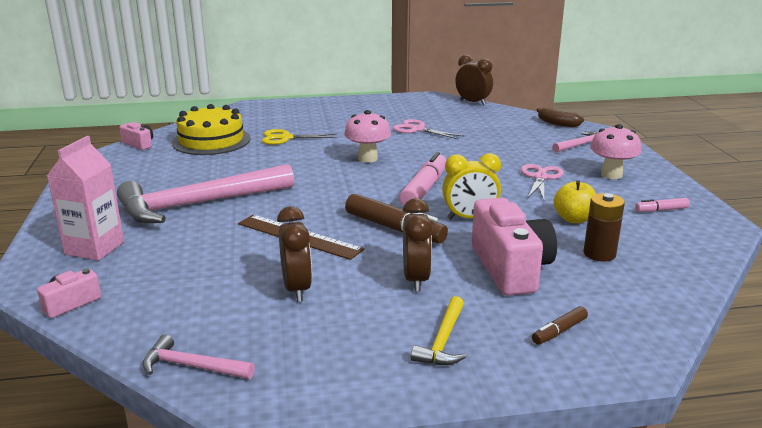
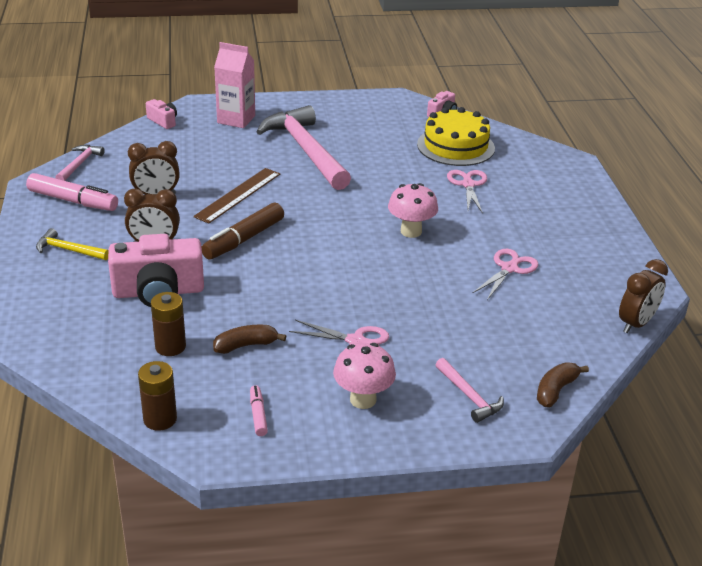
camera: 90 degrees right, 10 degrees up
yellow scissors [262,129,337,145] -> pink scissors [447,170,487,214]
pink marker [399,152,446,206] -> pink marker moved to [26,173,118,211]
yellow clock [442,153,501,219] -> none
brown marker [532,306,588,345] -> none
yellow apple [554,180,596,223] -> brown banana [213,325,286,354]
none -> brown battery [138,361,177,431]

